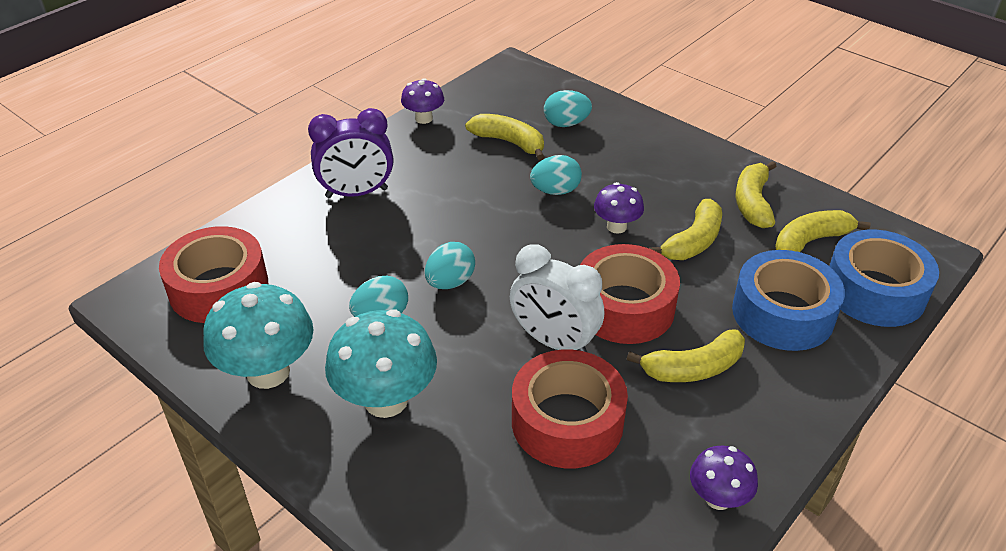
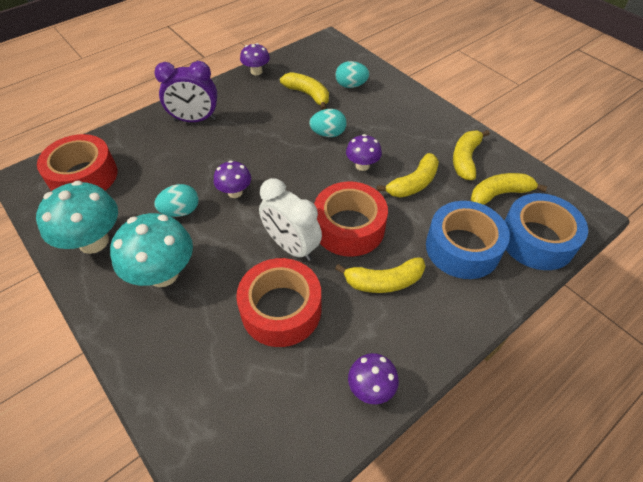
camera: 10 degrees right, 10 degrees up
turquoise egg [425,242,475,289] -> purple mushroom [214,160,251,198]

